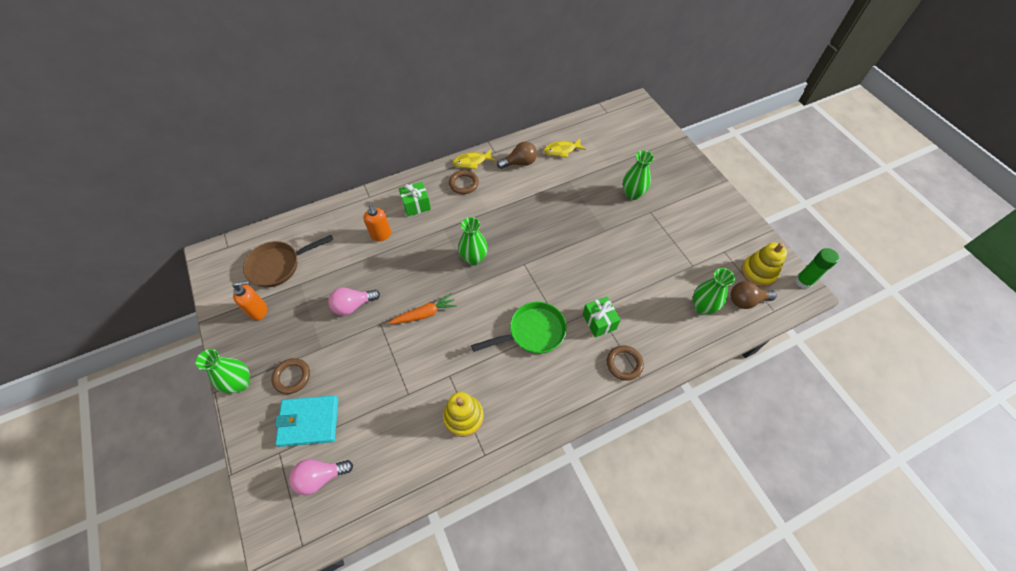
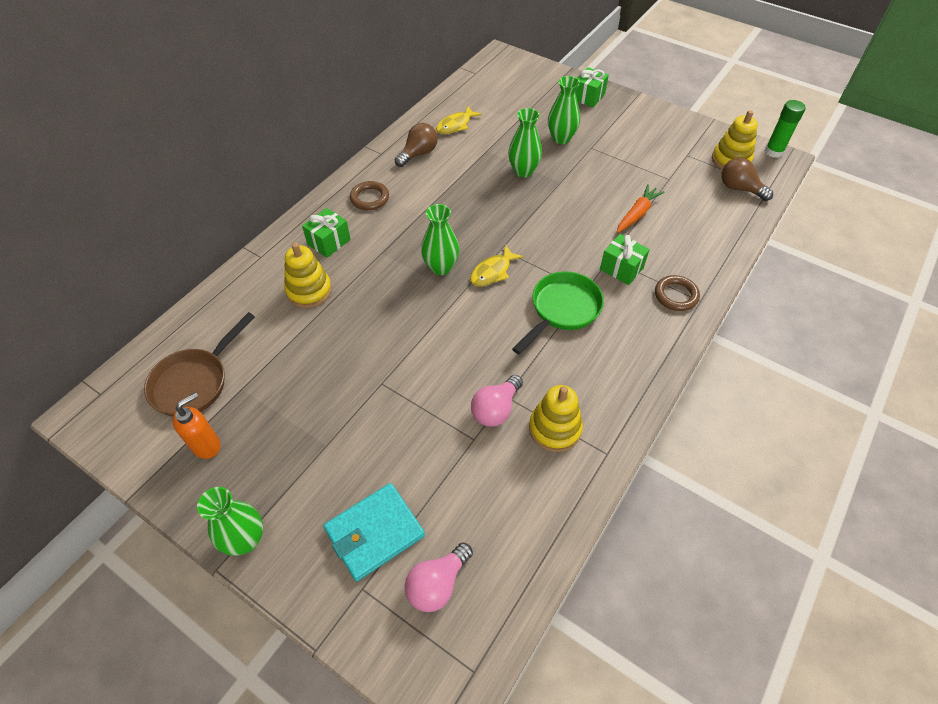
camera: 30 degrees left, 5 degrees down
brown ring [272,358,310,394] -> none
pink light bulb [328,288,380,316] -> pink light bulb moved to [471,375,523,427]
orange soap dispenser [363,204,391,242] -> yellow stacking toy [284,243,332,308]
orange carrot [388,293,457,324] -> orange carrot moved to [617,184,664,233]
yellow fish [453,149,496,169] -> yellow fish moved to [470,245,524,286]
green vase [693,268,735,315] -> green vase moved to [508,108,542,177]
brown light bulb [731,281,777,309] -> brown light bulb turned 75 degrees clockwise [721,158,773,201]
none -> green gift [575,67,609,107]

